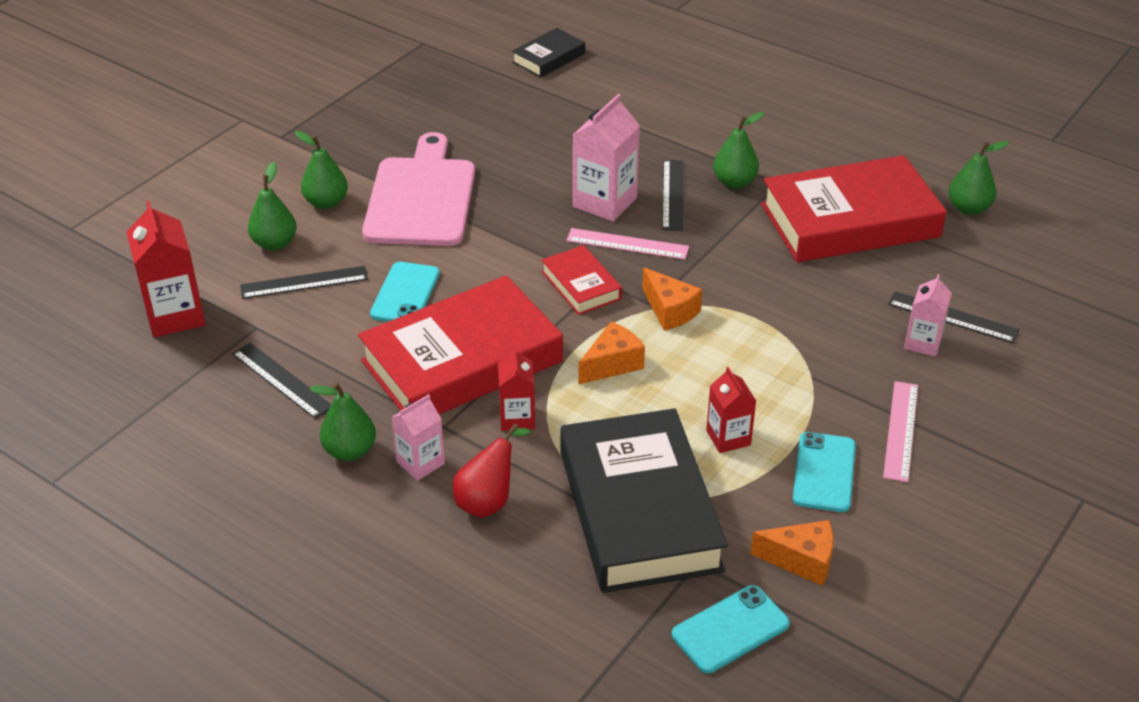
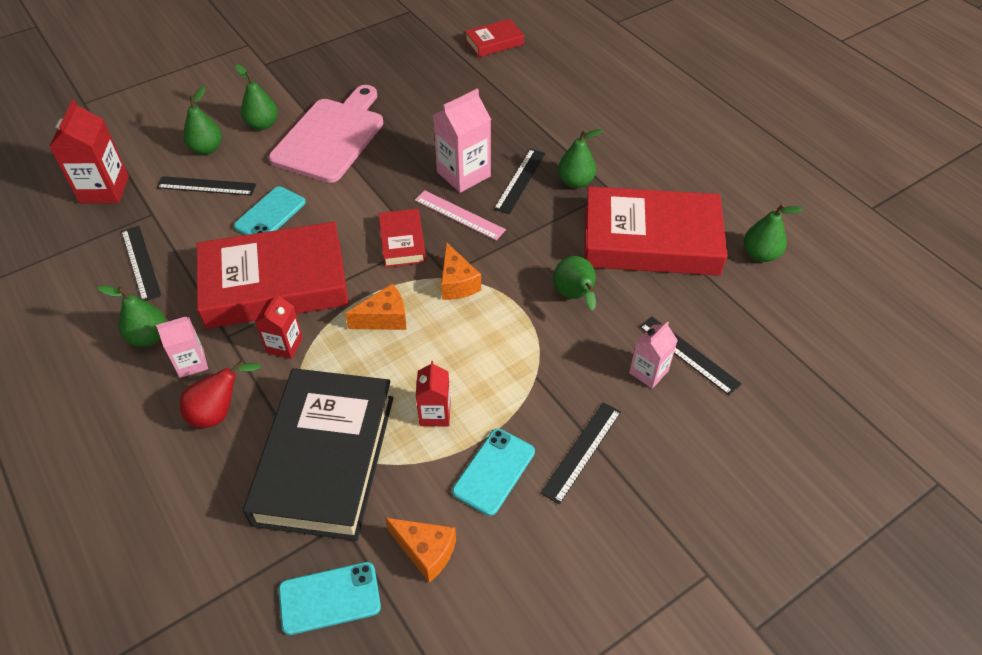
camera: 20 degrees right, 10 degrees up
black book [512,28,585,78] -> red book [465,19,524,57]
pink ruler [883,381,918,482] -> black ruler [541,402,621,504]
none -> green pear [553,256,596,311]

